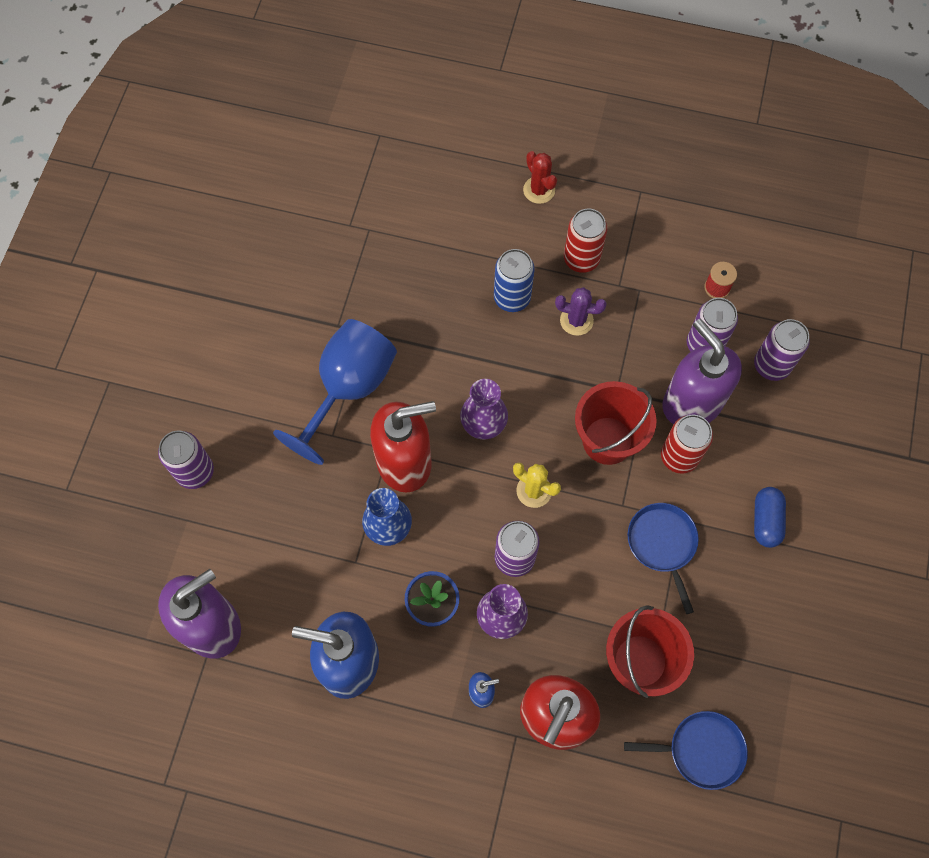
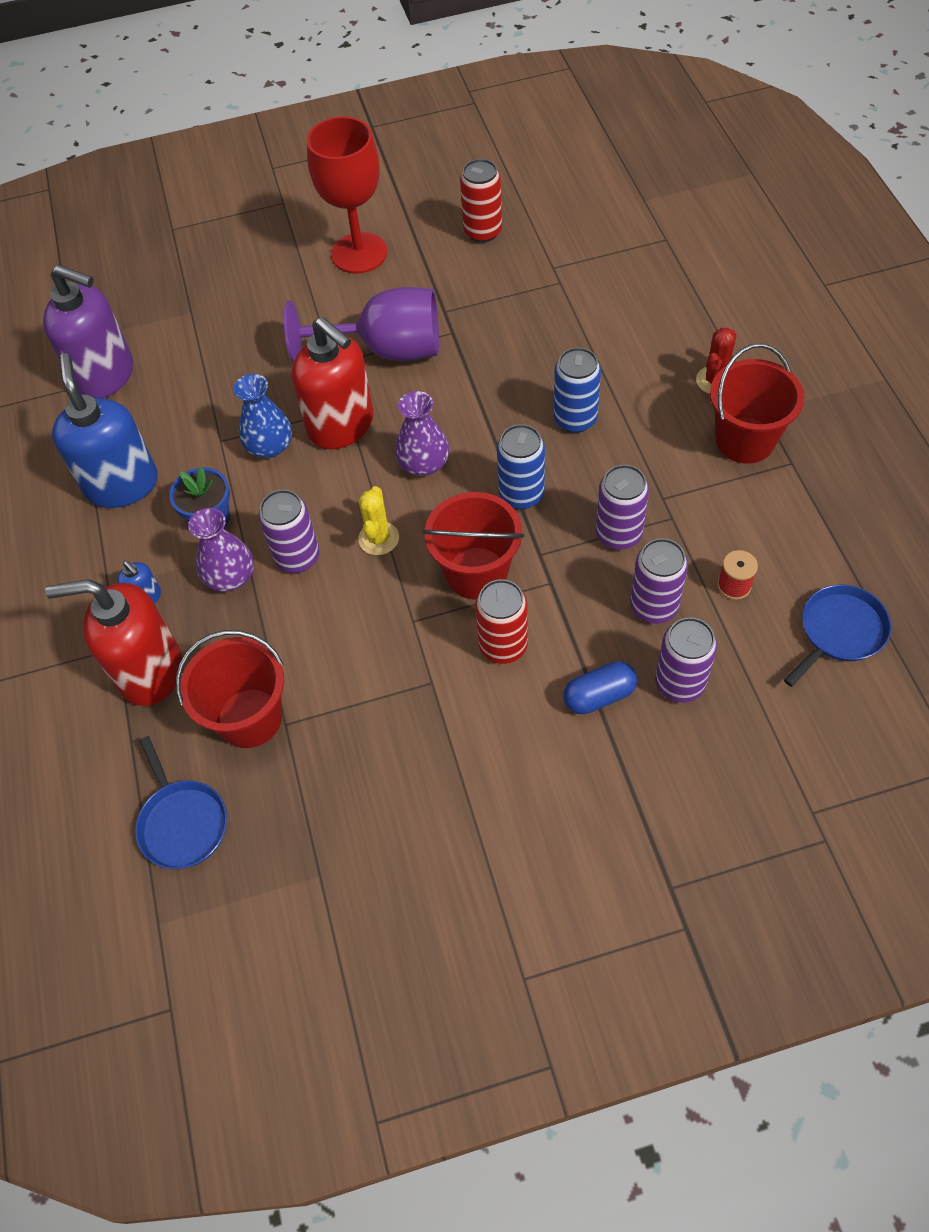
camera: 65 degrees right, 10 degrees down
purple can [158,431,214,489] -> purple can moved to [596,465,649,550]
blue goblet [273,319,397,465] -> purple goblet [284,287,439,363]
purple cactus [555,287,607,336] -> none
red can [564,209,607,273] -> red can moved to [460,159,502,243]
blue pan [628,503,699,614] -> blue pan moved to [784,584,891,687]
purple soap dispenser [662,319,742,424] -> none
blue capsule [754,487,786,548] -> blue capsule moved to [564,661,637,714]
none -> red goblet [307,116,387,274]
none -> blue can [497,424,545,509]
none -> red bucket [710,343,805,464]

